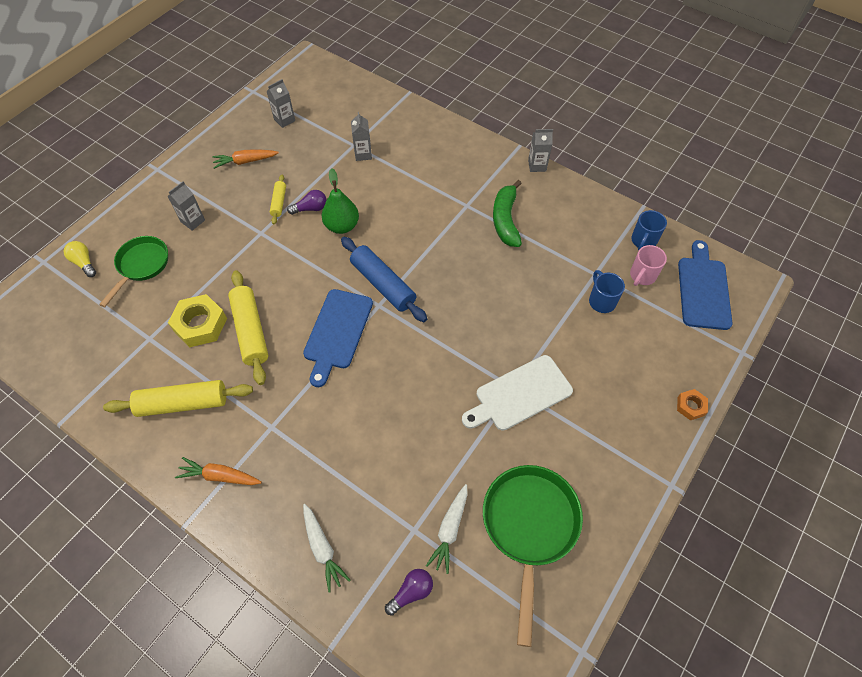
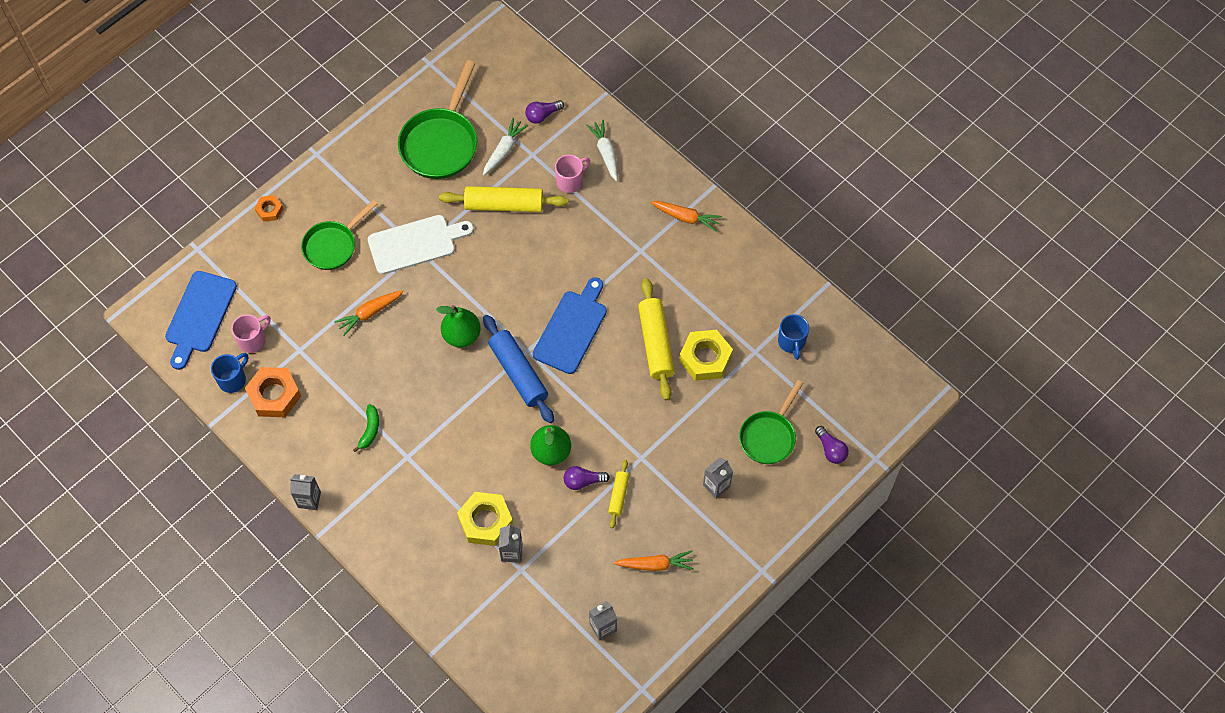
camera: 170 degrees left, 5 degrees up
yellow light bulb [64,241,96,277] -> purple light bulb [815,426,849,464]
yellow rolling pin [103,380,253,417] -> yellow rolling pin moved to [439,186,568,212]
green banana [493,180,522,247] -> green banana [353,404,379,452], size x0.56
blue mug [589,270,625,313] -> blue mug moved to [778,314,809,360]
none -> orange nut [245,367,301,417]
none -> green pan [301,200,378,270]
none -> orange carrot [334,290,404,336]
none -> green pear [436,305,481,347]
none -> yellow nut [457,492,513,546]
none -> pink mug [555,154,590,193]

